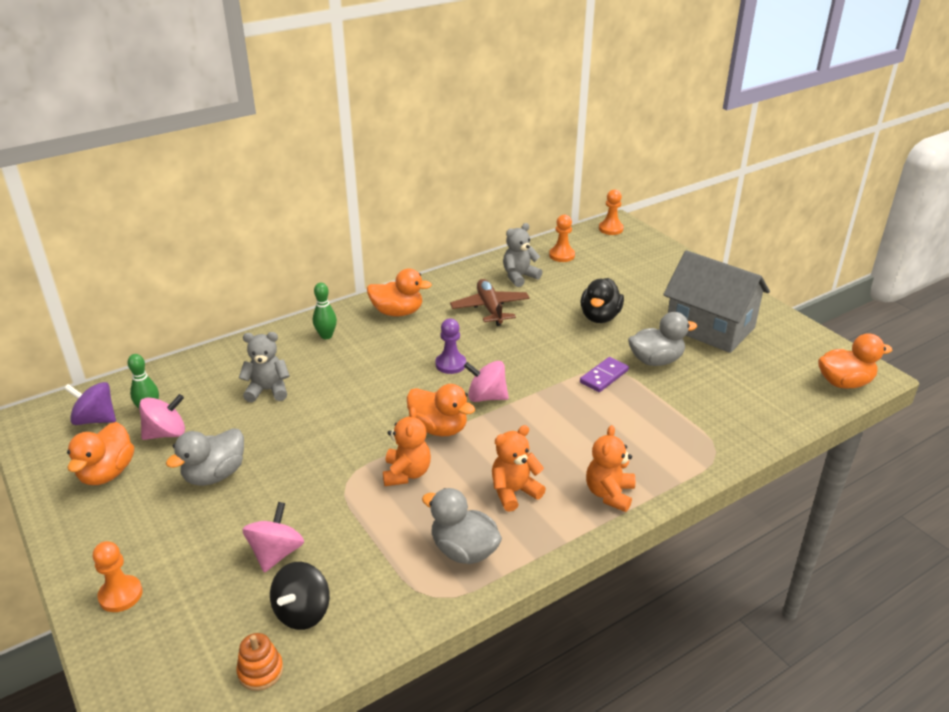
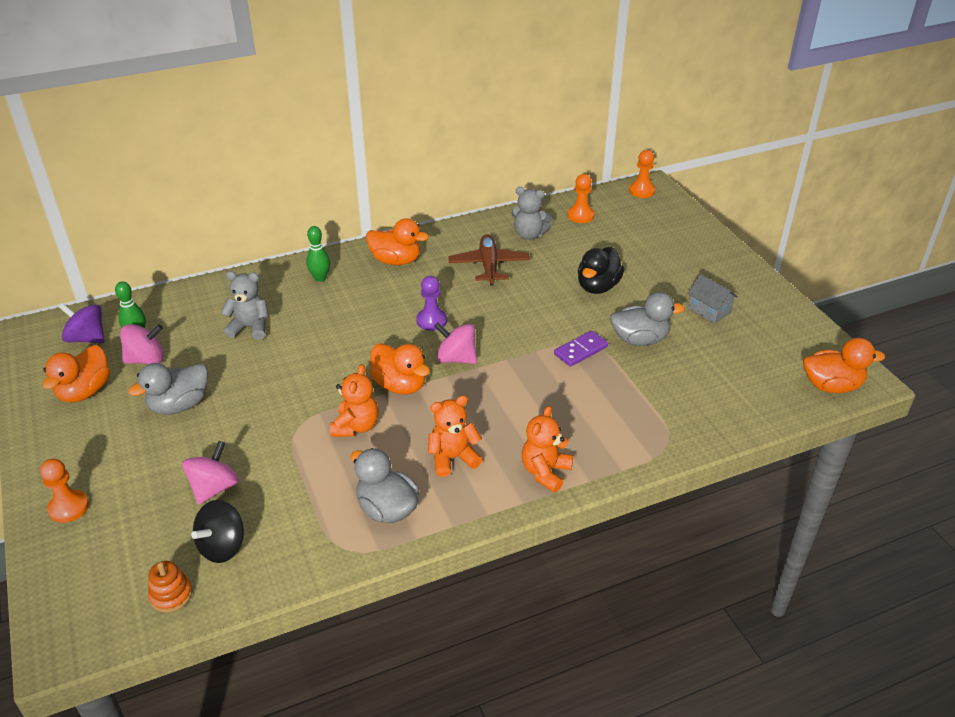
camera: 10 degrees right, 5 degrees up
grey teddy bear [503,223,542,287] -> grey teddy bear turned 135 degrees counterclockwise [511,187,553,240]
grey house [663,250,770,353] -> grey house [687,274,738,324], size x0.45

